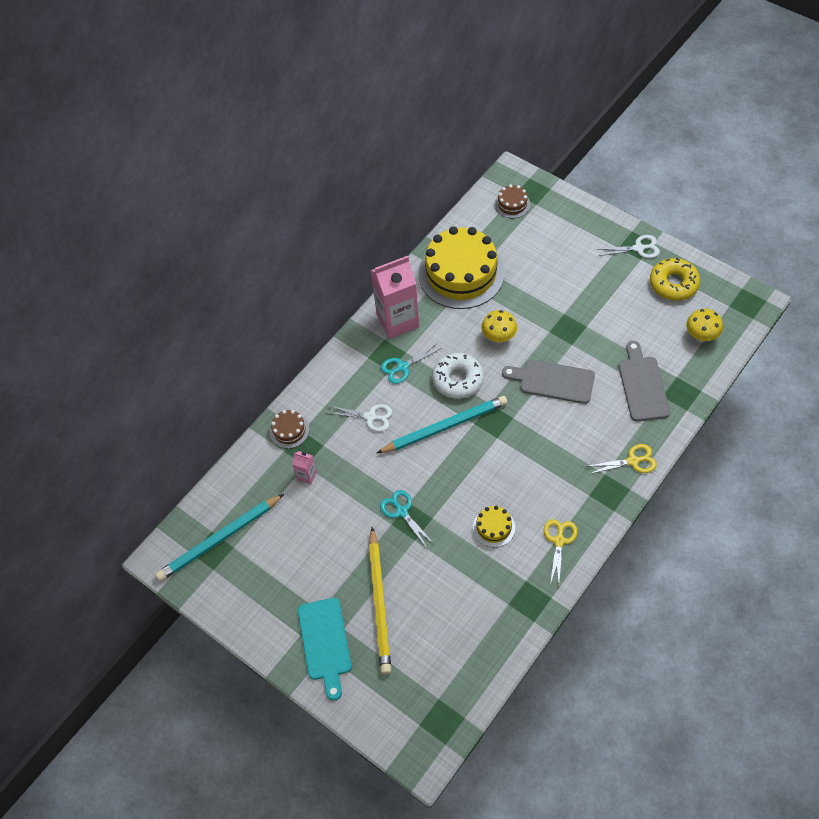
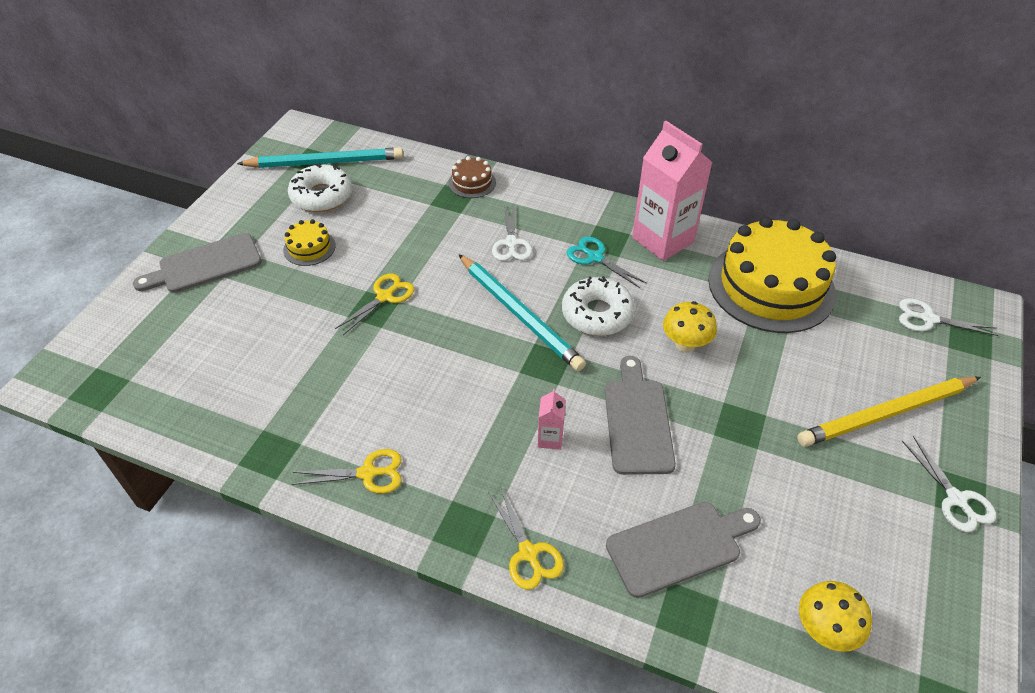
camera: 70 degrees right, 10 degrees down
turquoise pencil [155,494,284,581] -> turquoise pencil turned 135 degrees clockwise [237,147,403,168]
pink carton [292,451,317,484] -> pink carton moved to [538,388,566,450]
turquoise cutting board [298,598,352,701] -> grey cutting board [133,233,262,293]
yellow pencil [369,527,391,675] -> yellow pencil moved to [797,376,981,447]
turquoise scissors [380,490,434,548] -> yellow scissors [335,273,414,335]
yellow cake [473,506,515,547] -> yellow cake moved to [283,219,336,266]
brown cake [495,184,530,218] -> white scissors [899,298,998,336]
yellow donut [650,258,700,301] -> none
none -> white donut [288,163,352,212]

